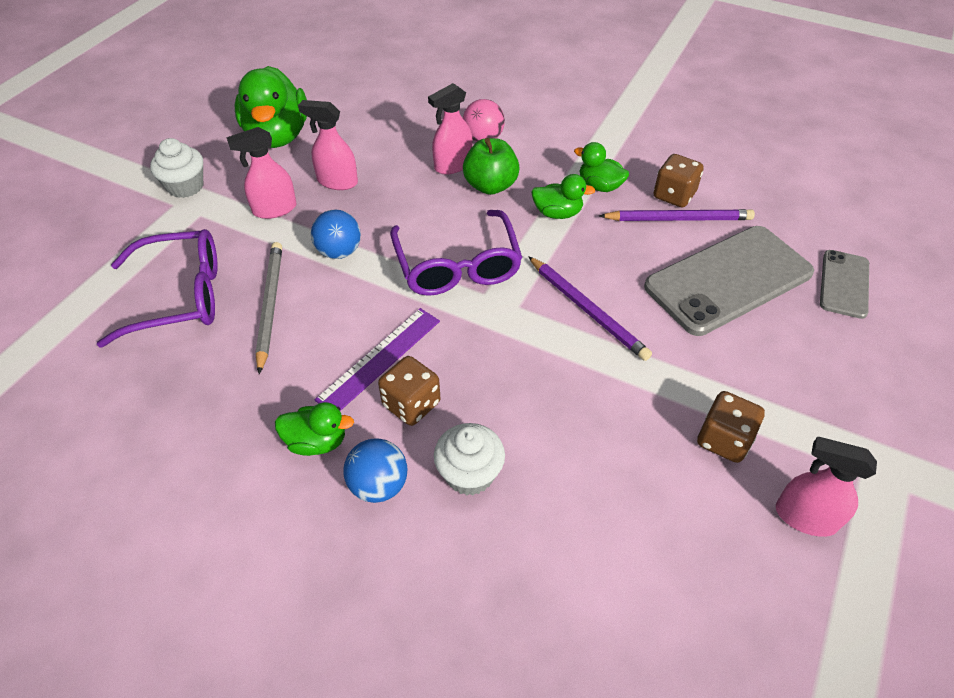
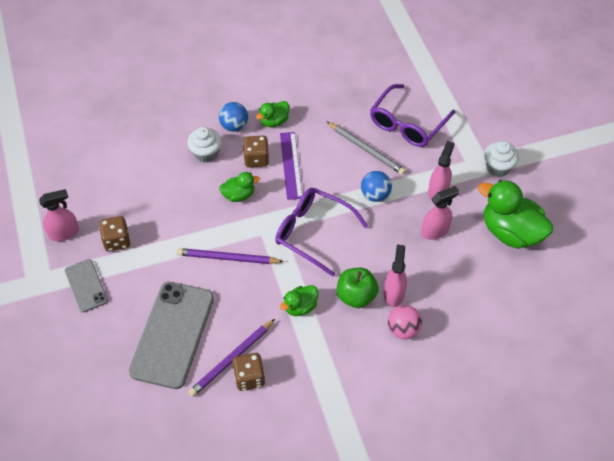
camera: 135 degrees right, 5 degrees up
green duck [574,142,629,192] -> green duck moved to [219,172,260,202]
grey phone [820,250,869,319] -> grey phone moved to [65,259,108,312]

